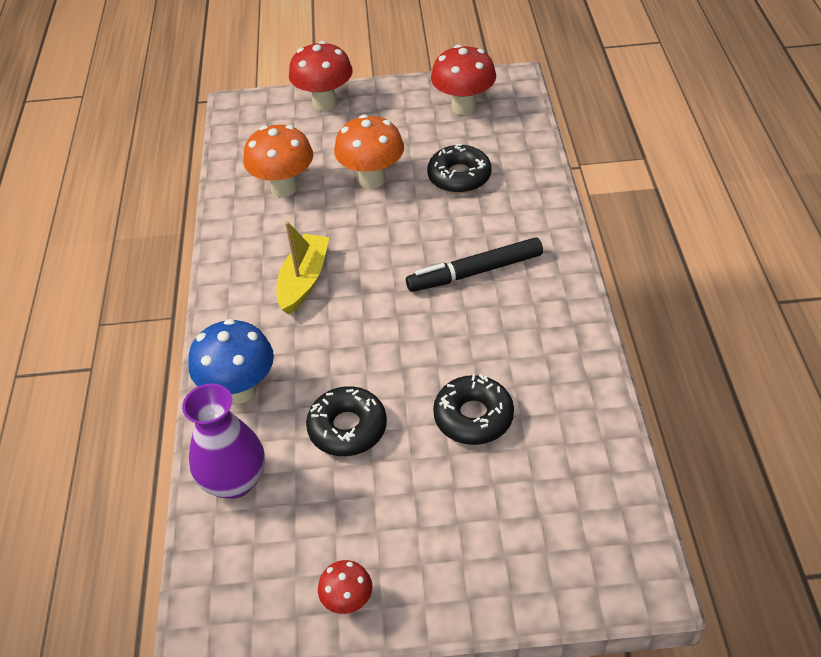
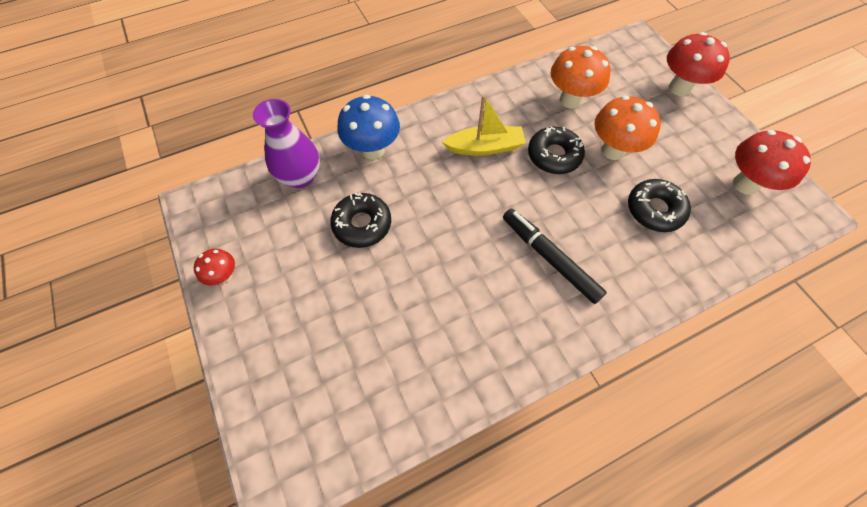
camera: 65 degrees right, 15 degrees up
black donut [433,374,514,445] -> black donut moved to [528,127,585,174]

